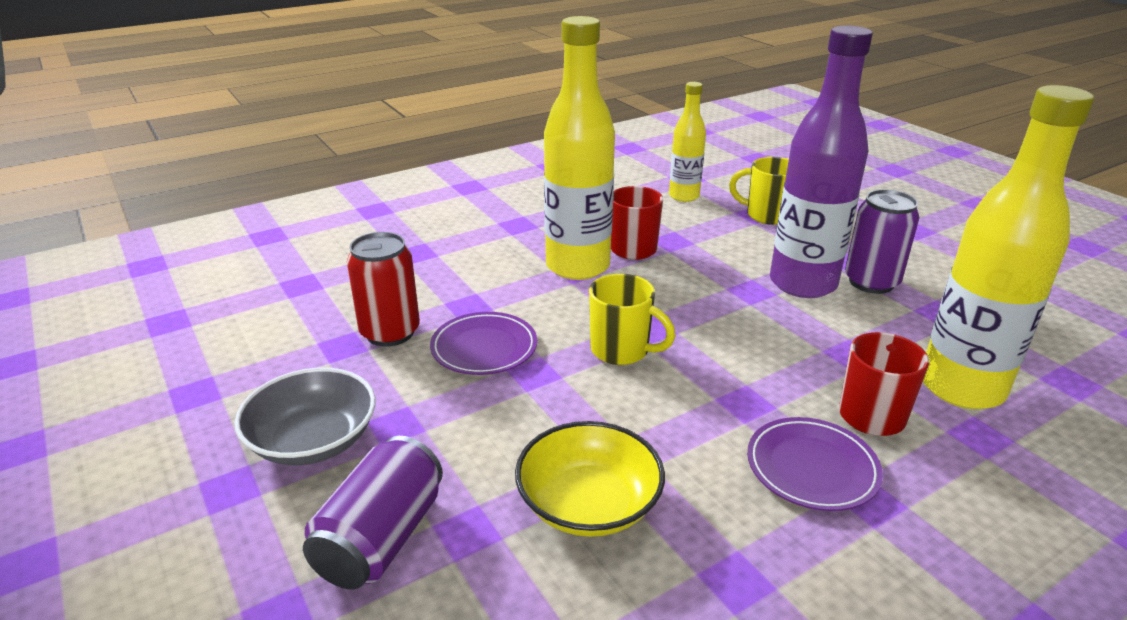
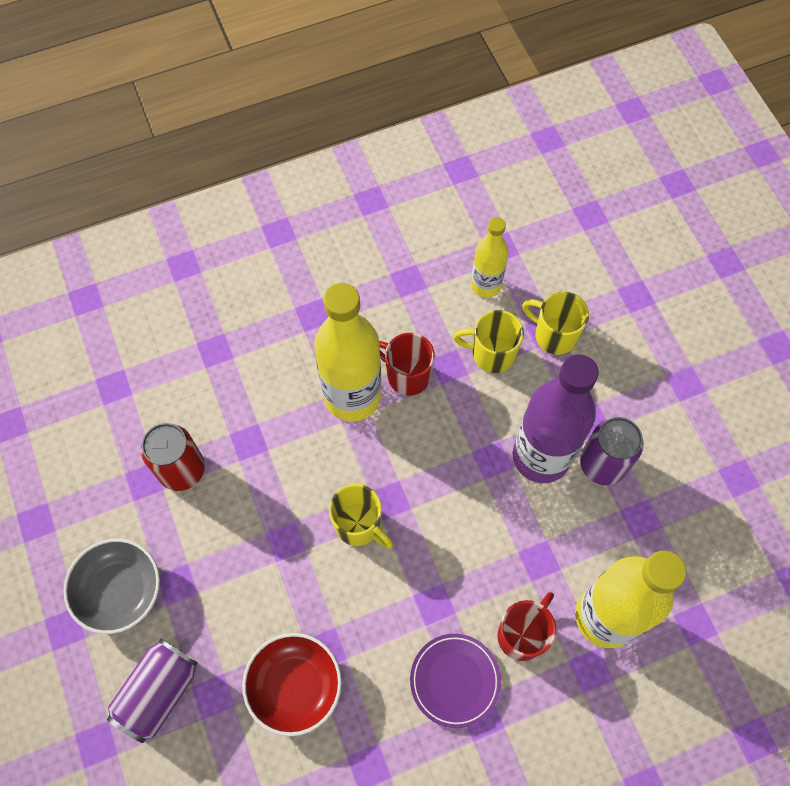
camera: 10 degrees right, 35 degrees up
purple plate [430,312,537,375] -> none
yellow bowl [515,421,665,537] -> red bowl [242,633,342,736]
none -> yellow mug [453,310,524,373]

